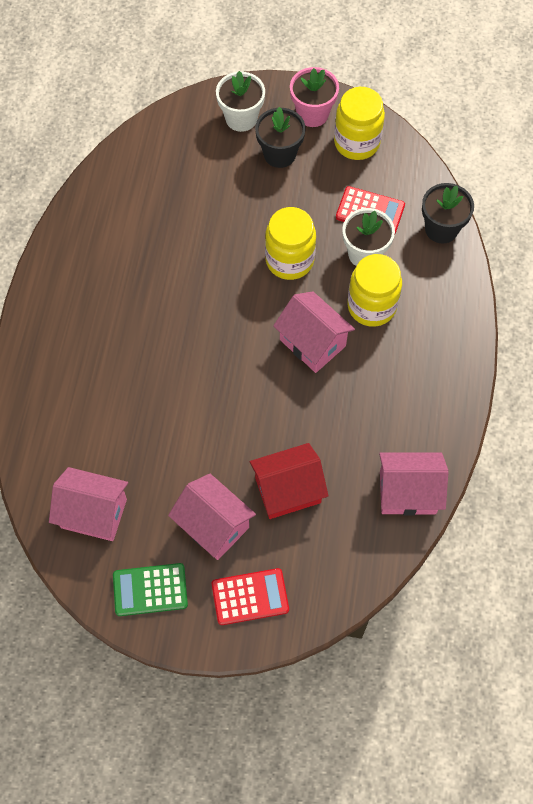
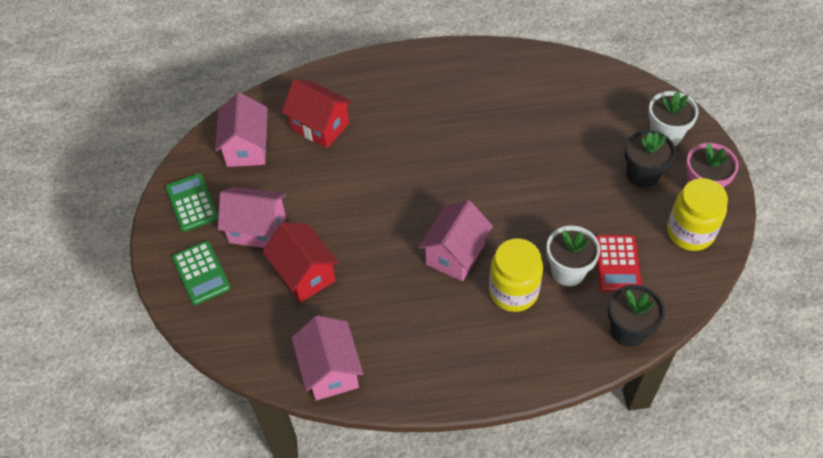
camera: 75 degrees right, 10 degrees down
pink house [168,473,256,560] -> pink house turned 75 degrees clockwise [218,187,286,248]
red calculator [212,568,289,625] -> green calculator [172,241,231,305]
yellow jar [265,207,316,280] -> none
none -> red house [282,79,352,148]

